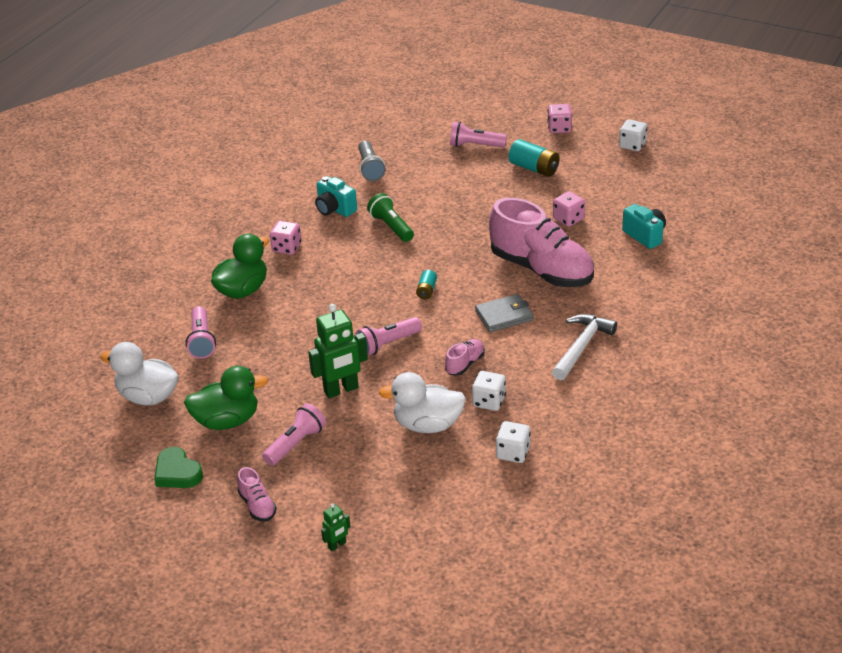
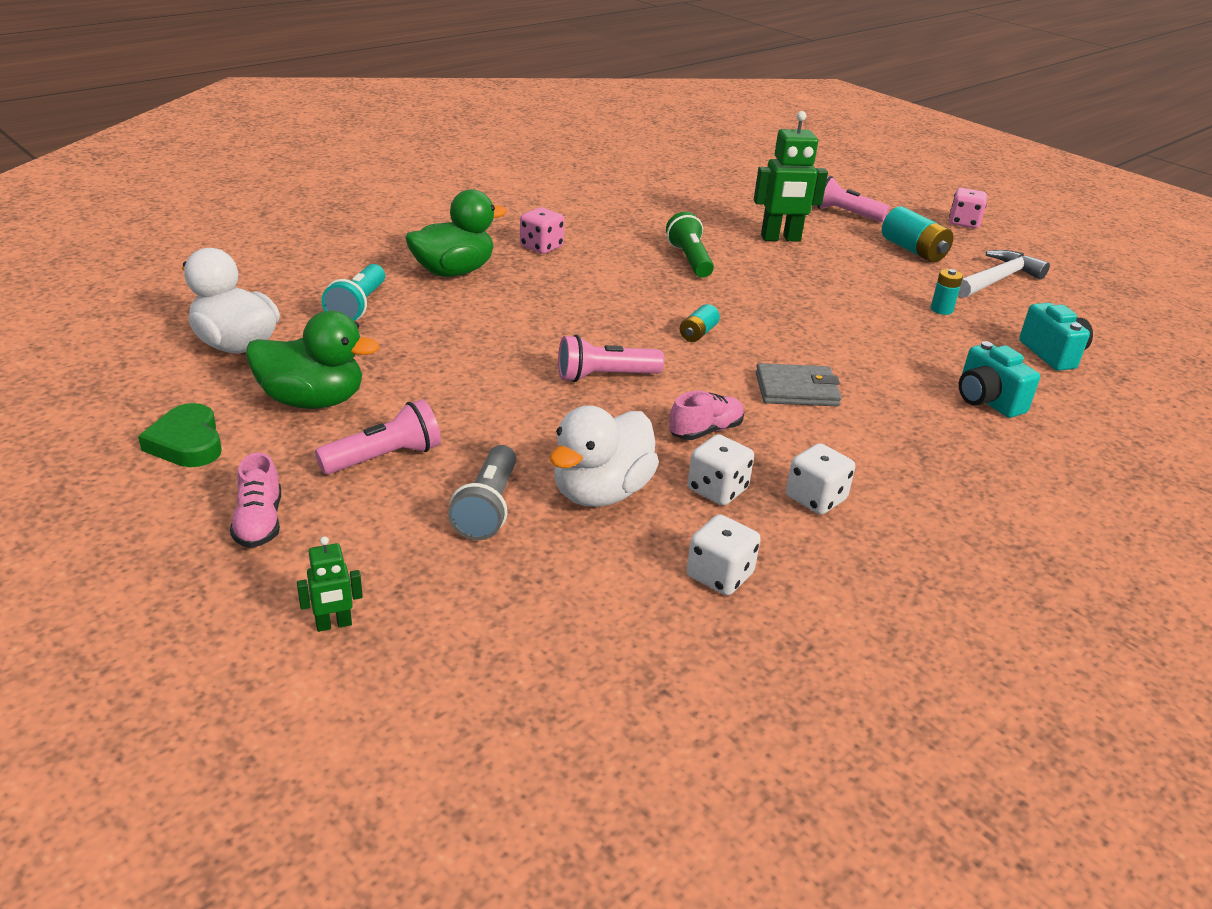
camera: 15 degrees right, 5 degrees down
pink flashlight [185,306,216,359] -> turquoise flashlight [321,264,385,321]
green robot [308,304,368,398] -> green robot moved to [754,111,828,241]
turquoise camera [315,176,357,217] -> turquoise camera moved to [959,341,1040,418]
grey flashlight [358,141,385,181] -> grey flashlight moved to [448,445,517,540]
white duck [379,372,466,433] -> white duck turned 75 degrees counterclockwise [550,406,659,507]
pink shoe [489,198,594,287] -> none
white hammer [552,314,617,380] -> white hammer moved to [958,250,1050,298]
pink dice [553,191,585,227] -> turquoise battery [931,269,963,315]
white dice [619,119,647,151] -> white dice moved to [786,443,855,515]

